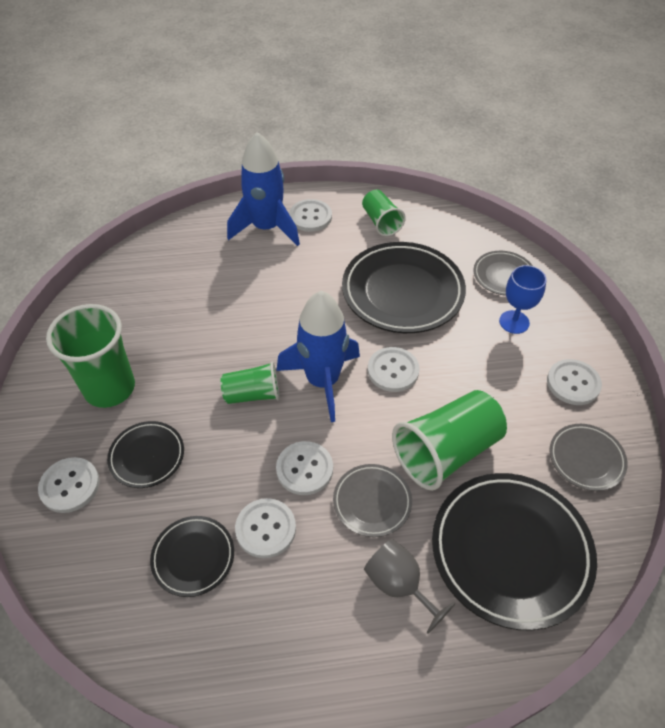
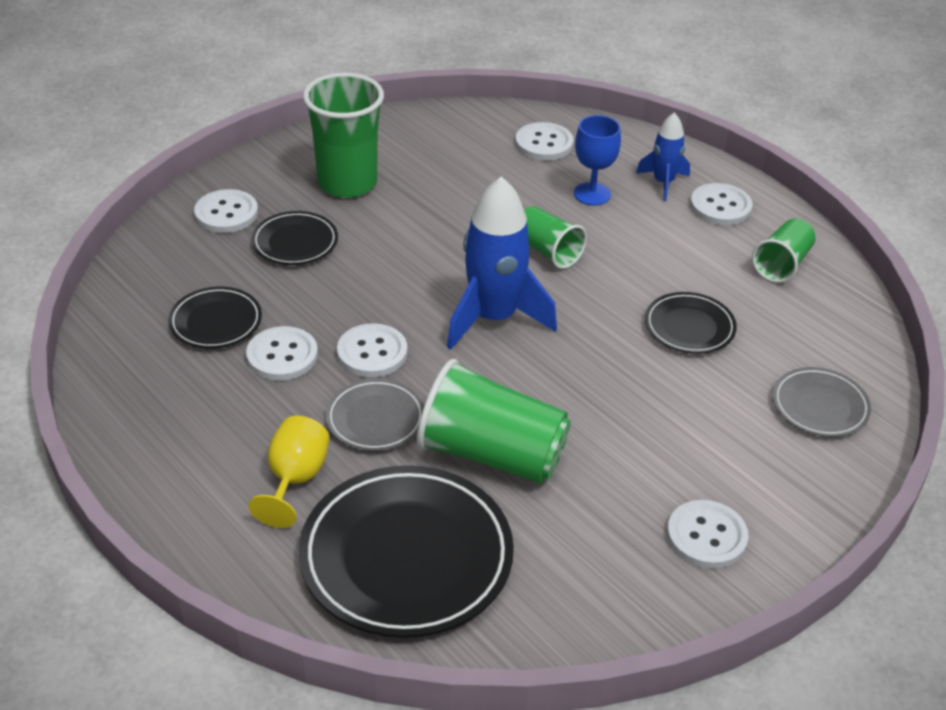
camera: 55 degrees right, 10 degrees down
green cup [220,362,280,404] -> green cup moved to [524,206,587,269]
blue rocket [227,132,300,246] -> blue rocket [636,112,690,201], size x0.54
black plate [342,242,466,333] -> black plate [645,292,737,354], size x0.51
grey goblet [364,539,456,634] -> yellow goblet [249,416,330,528]
white button [368,347,420,392] -> white button moved to [515,122,573,161]
blue goblet [499,265,547,334] -> blue goblet moved to [574,115,621,205]
grey plate [549,424,628,491] -> none

